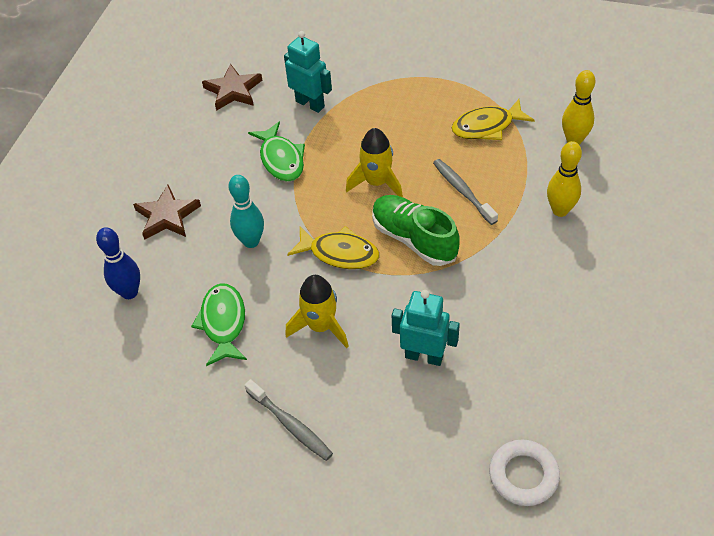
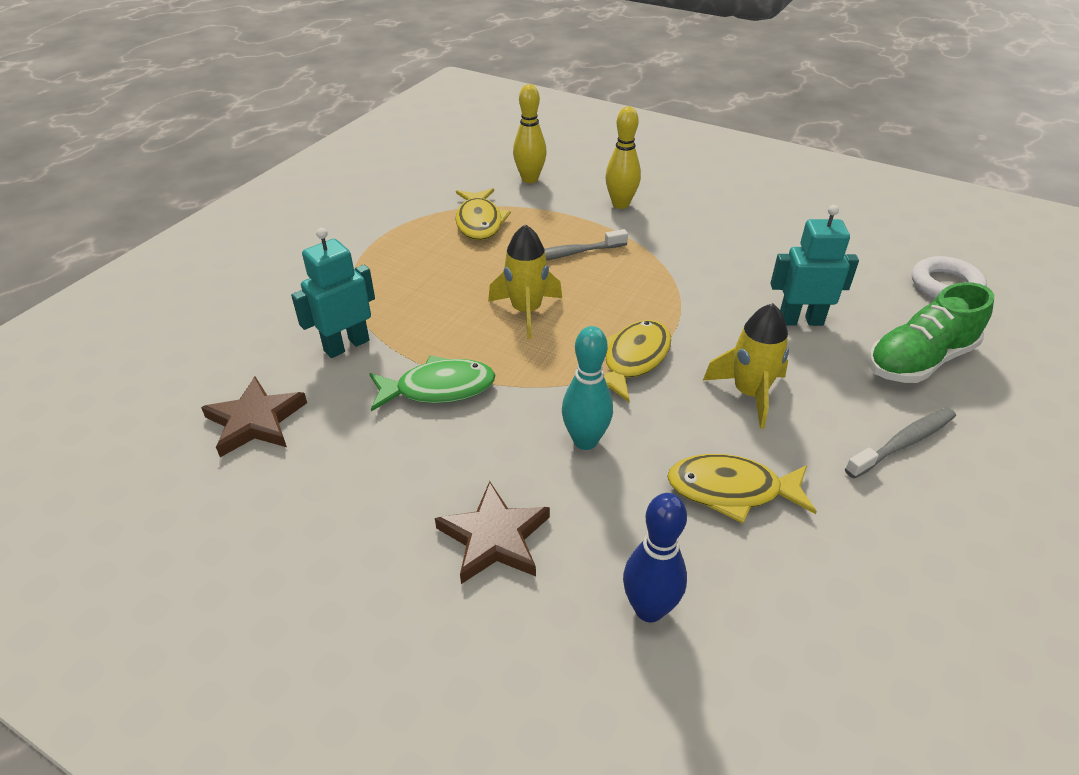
camera: 80 degrees left, 10 degrees down
green fish [191,283,247,366] -> yellow fish [667,454,817,523]
green shoe [372,195,460,266] -> green shoe moved to [869,282,994,383]
turquoise robot [392,290,460,366] -> turquoise robot turned 60 degrees clockwise [770,205,859,326]

